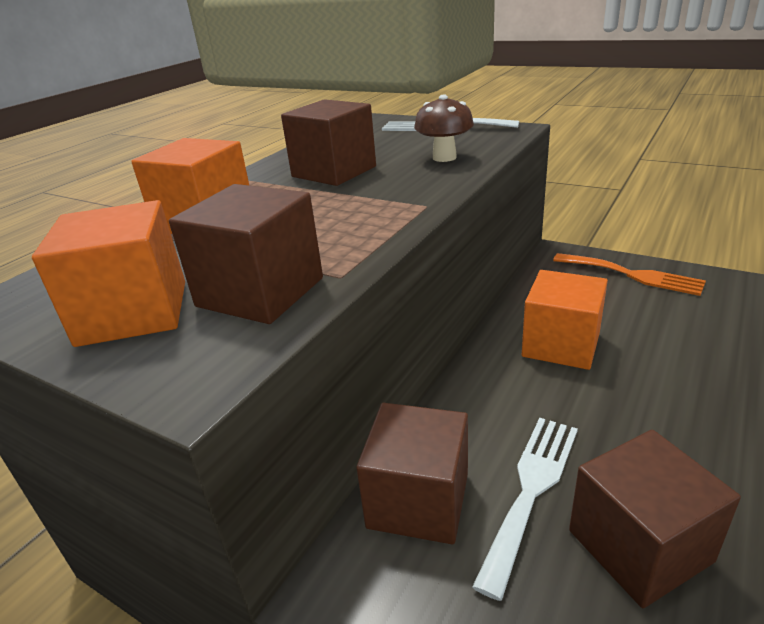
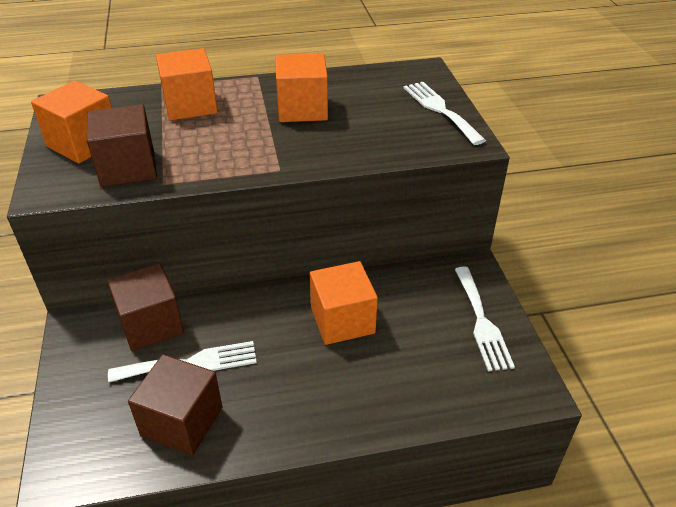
camera: 45 degrees right, 10 degrees up
brown cube [281,99,376,186] -> orange cube [276,53,328,122]
brown mushroom [414,95,474,162] -> none
orange fork [553,253,706,296] -> white fork [455,267,515,371]

